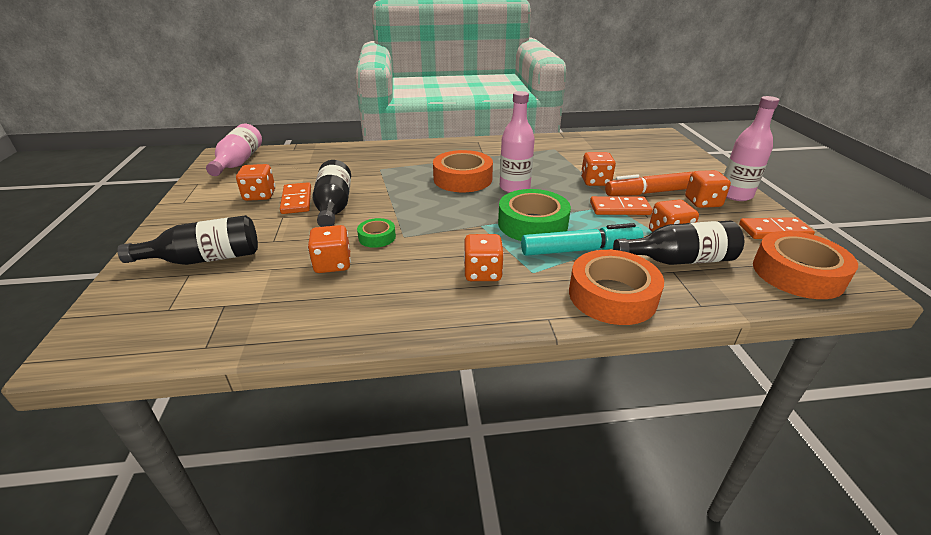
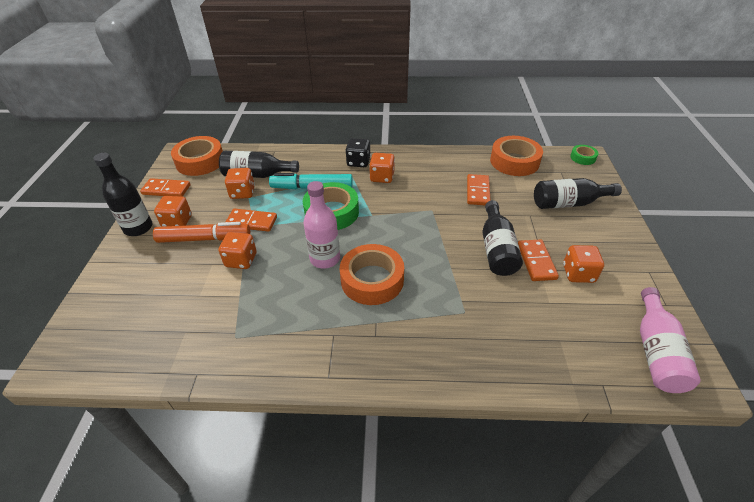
camera: 170 degrees left, 10 degrees up
orange dice [308,225,351,273] -> orange domino [467,174,491,205]
green tape [357,218,396,248] -> green tape moved to [570,145,598,165]
orange tape [569,250,664,325] -> orange tape moved to [490,136,543,176]
pink bottle [724,96,779,201] -> black bottle [93,153,152,236]
none -> black dice [345,138,371,167]

